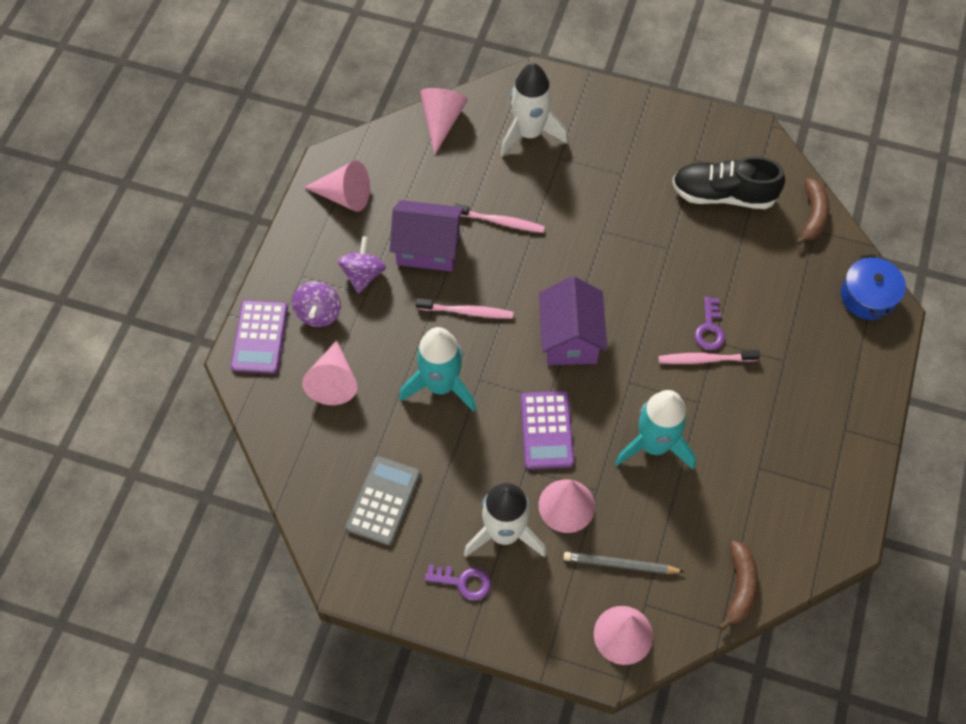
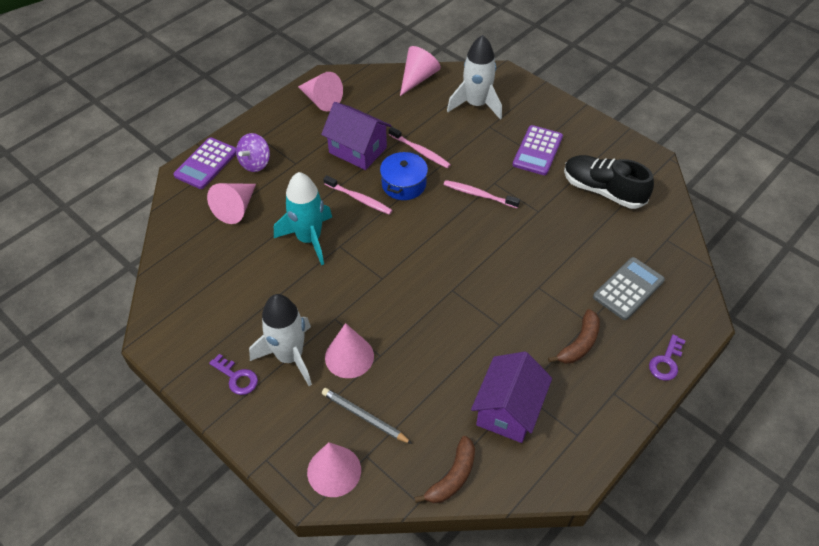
camera: 25 degrees right, 10 degrees down
purple spinning top [338,236,386,294] -> none
grey calculator [345,456,421,546] -> grey calculator moved to [593,257,665,320]
purple calculator [520,391,574,469] -> purple calculator moved to [512,125,563,175]
purple house [539,276,607,365] -> purple house moved to [471,351,552,443]
turquoise rocket [615,390,696,469] -> none
pink toothbrush [658,350,760,364] -> pink toothbrush moved to [444,180,520,208]
purple key [694,297,725,350] -> purple key moved to [649,334,686,381]
brown banana [795,178,829,245] -> brown banana moved to [548,309,600,364]
blue pot [841,254,906,320] -> blue pot moved to [380,151,428,200]

